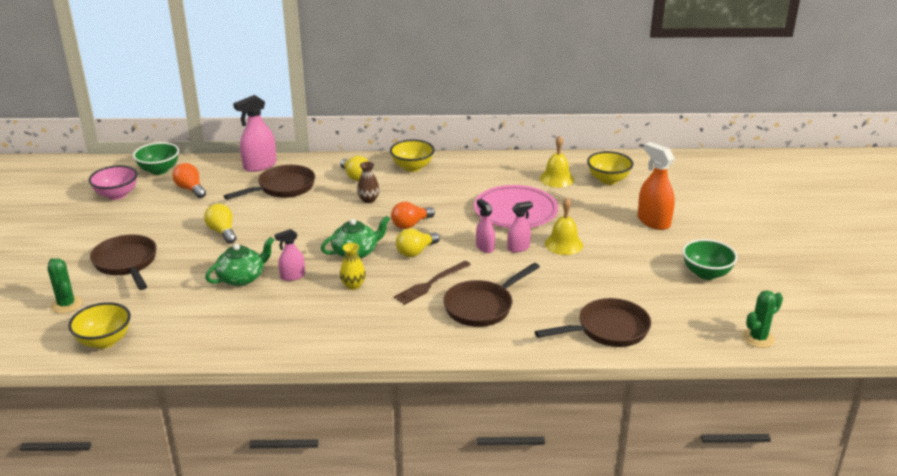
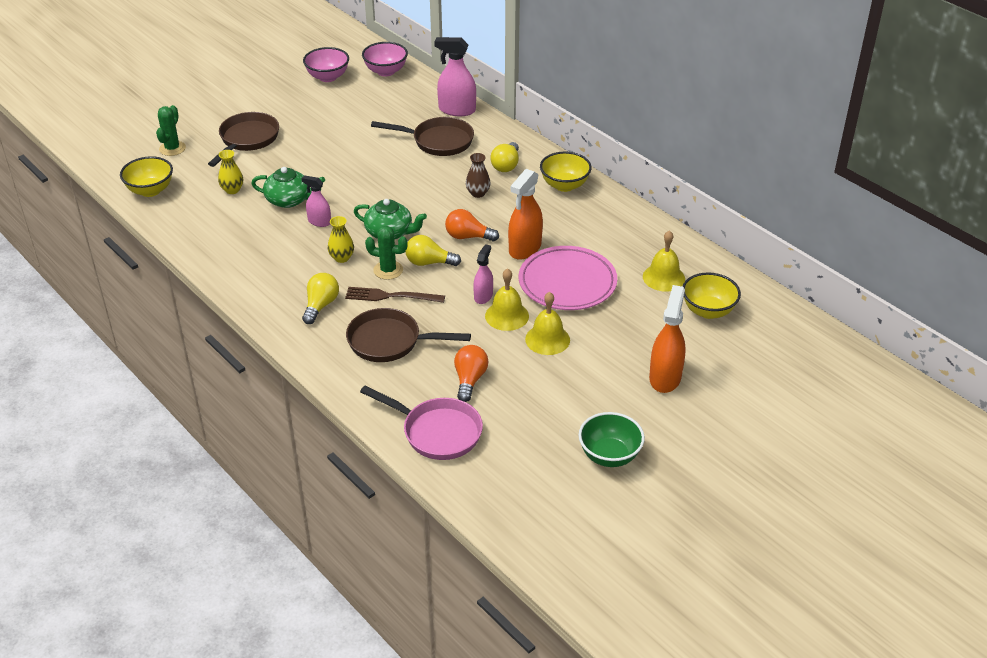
camera: 50 degrees right, 10 degrees up
green bowl [133,142,179,175] -> pink bowl [362,42,408,77]
orange light bulb [172,163,206,198] -> orange light bulb moved to [454,345,488,402]
yellow light bulb [204,204,236,244] -> yellow light bulb moved to [302,273,339,324]
pink spray bottle [507,201,533,252] -> yellow bell [485,268,529,331]
brown pan [535,298,651,347] -> pink pan [360,385,483,460]
green cactus [743,290,783,348] -> green cactus moved to [365,226,408,280]
none -> yellow vase [218,150,243,194]
none -> orange spray bottle [508,169,543,260]

